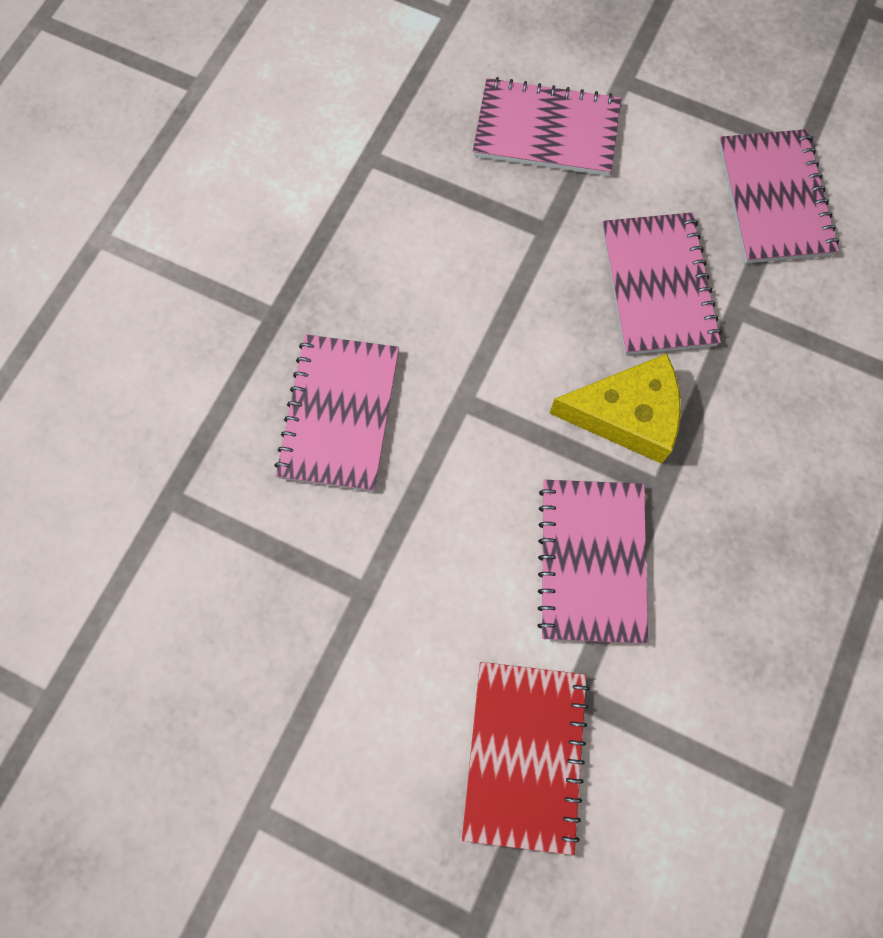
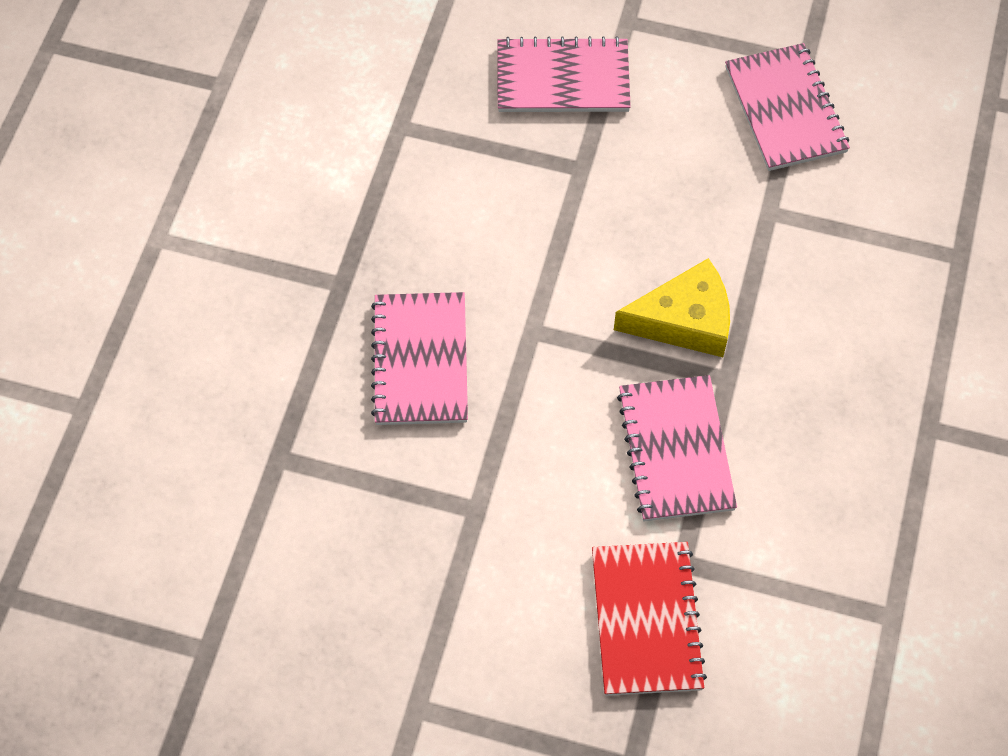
camera: 10 degrees left, 10 degrees down
pink notebook [602,213,721,355] -> none

